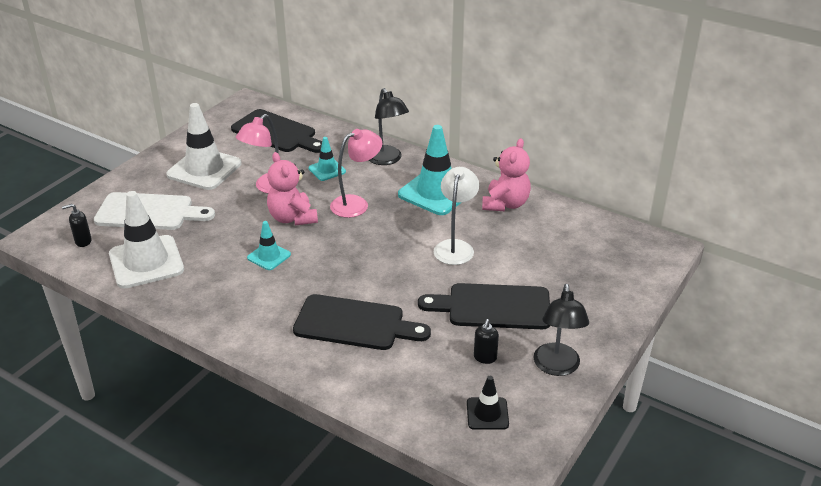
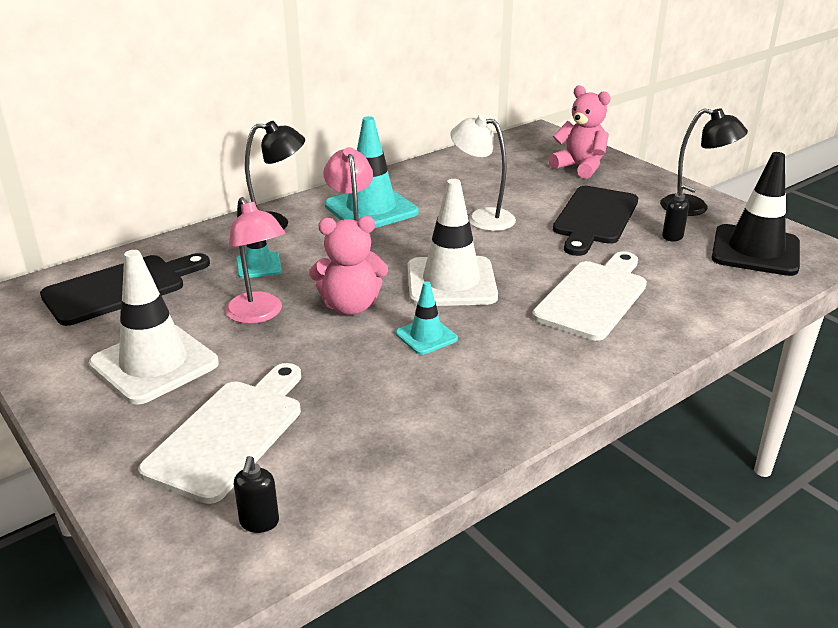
camera: 70 degrees left, 5 degrees down
white traffic cone [109,191,184,289] -> white traffic cone moved to [408,179,498,306]
black cutting board [293,294,431,350] -> white cutting board [532,252,647,341]
black traffic cone [467,376,509,430] -> black traffic cone [711,152,800,276], size x1.94
pink teddy bear [482,138,531,211] -> pink teddy bear moved to [548,85,611,179]

